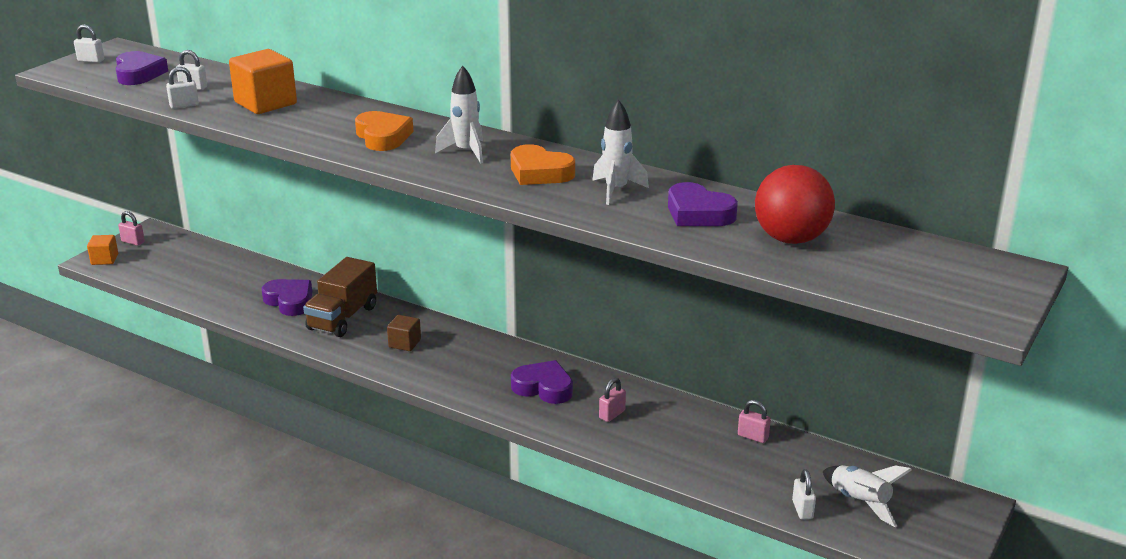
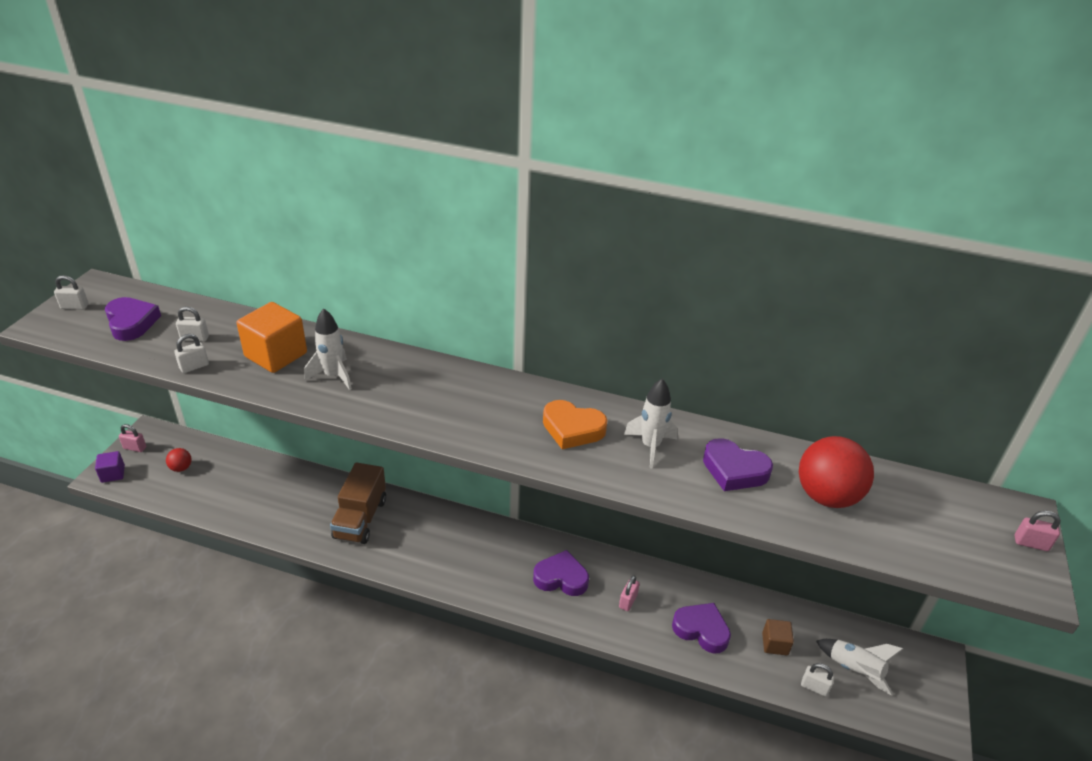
camera: 15 degrees left, 10 degrees up
orange cube [87,235,118,265] -> purple cube [95,451,125,483]
purple heart [262,279,312,316] -> purple heart moved to [672,603,731,654]
orange heart [355,111,413,151] -> none
brown cube [387,315,421,351] -> brown cube moved to [762,619,794,655]
white rocket [435,66,483,163] -> white rocket moved to [305,308,352,390]
pink padlock [738,400,771,443] -> pink padlock moved to [1015,511,1061,551]
white padlock [792,469,816,520] -> white padlock turned 45 degrees counterclockwise [801,663,834,697]
none -> red ball [166,448,192,472]

